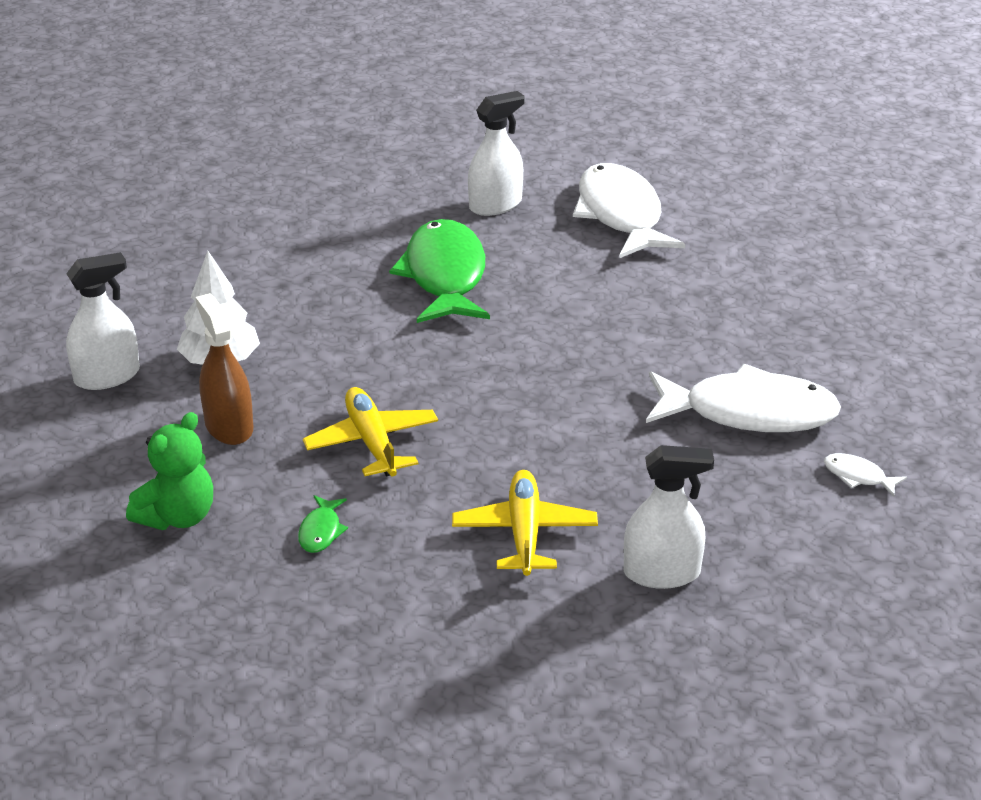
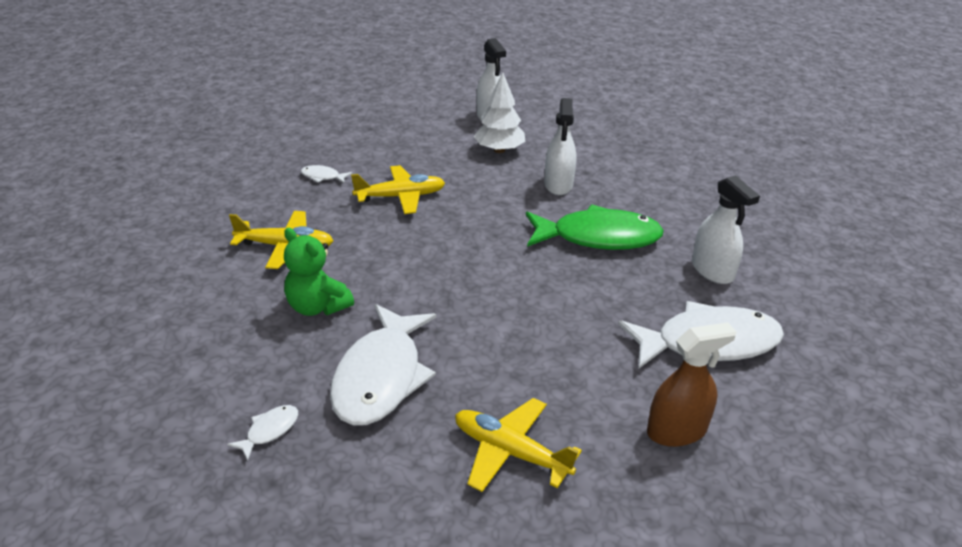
camera: 95 degrees right, 0 degrees up
green teddy bear [126,412,213,530] -> green teddy bear moved to [284,228,354,316]
brown spray bottle [196,293,253,445] -> brown spray bottle moved to [647,322,736,447]
green fish [298,495,348,553] -> white fish [301,165,352,183]
white spray bottle [624,445,714,589] -> white spray bottle moved to [544,98,577,195]
none -> yellow plane [455,398,582,492]

